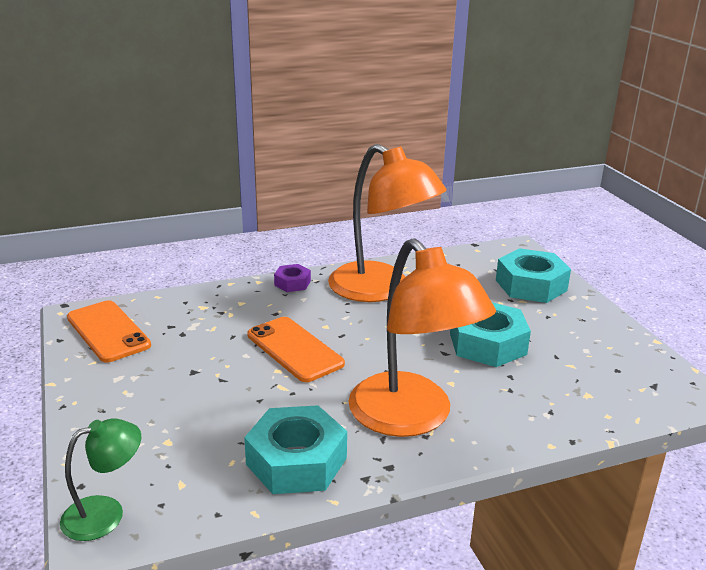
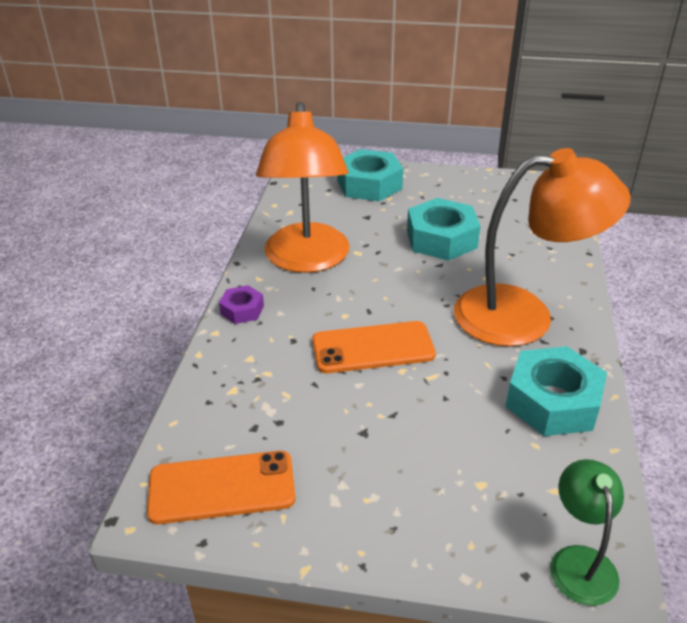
camera: 60 degrees left, 10 degrees up
orange lamp [328,144,447,302] -> orange lamp turned 105 degrees clockwise [256,102,350,273]

